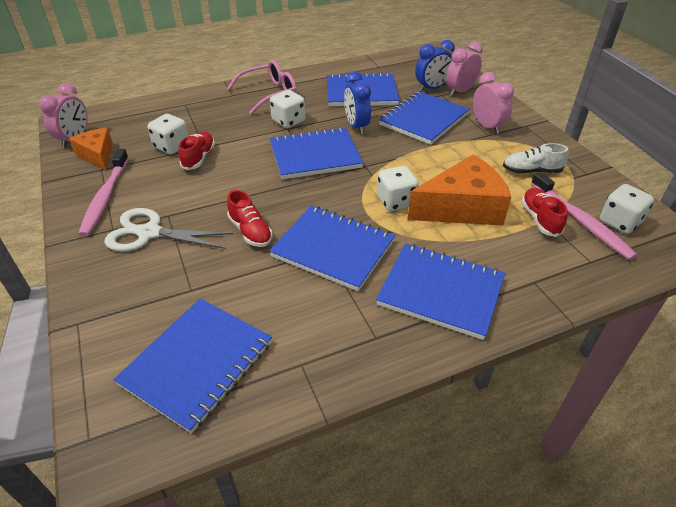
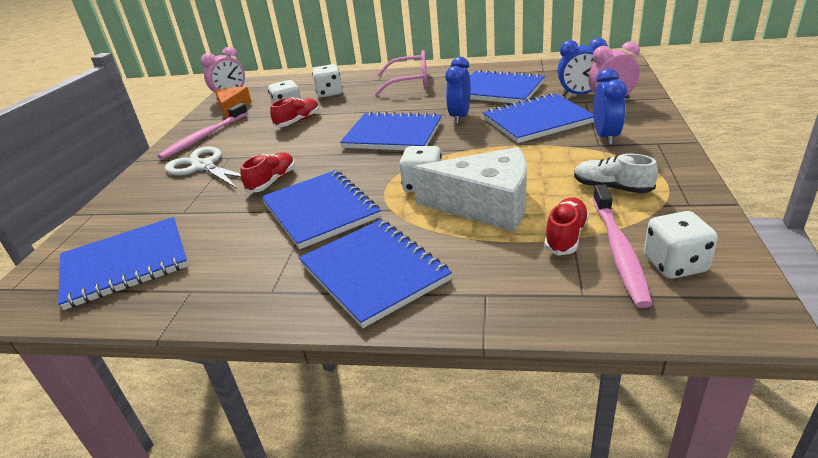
camera: 35 degrees right, 10 degrees down
red shoe [227,190,273,247] -> red shoe turned 150 degrees counterclockwise [240,152,295,193]
white dice [270,90,306,128] -> white dice moved to [312,64,343,97]
orange cheese [407,154,511,226] -> white cheese [412,147,527,232]
pink clock [473,72,514,134] -> blue clock [593,68,627,145]

